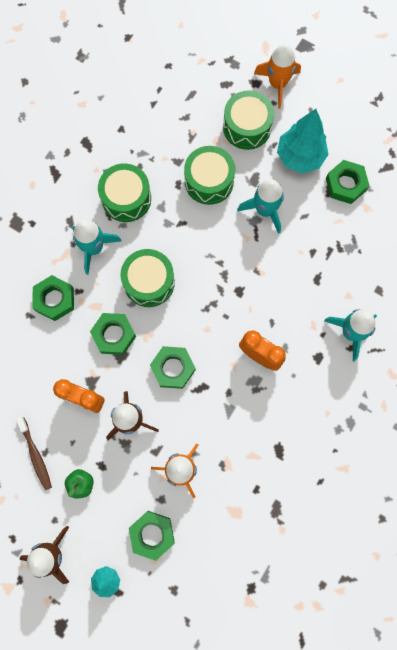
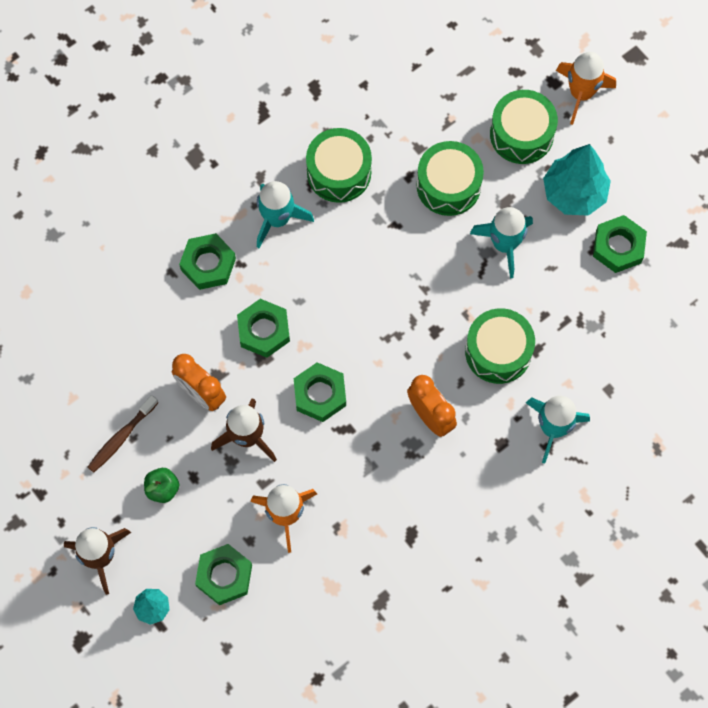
camera: 20 degrees right, 5 degrees down
brown toothbrush [16,416,52,490] -> brown toothbrush turned 45 degrees clockwise [88,395,158,473]
green drum [120,249,175,307] -> green drum moved to [465,308,535,384]

